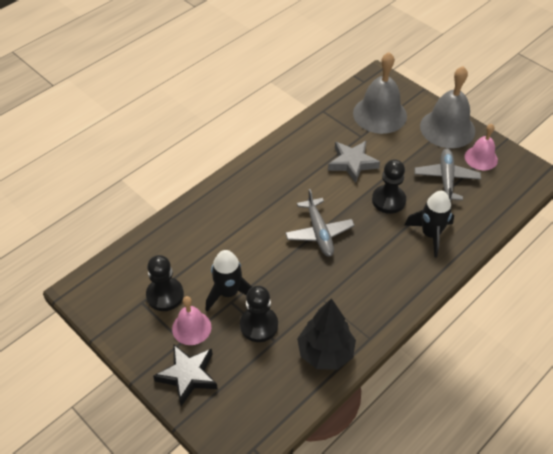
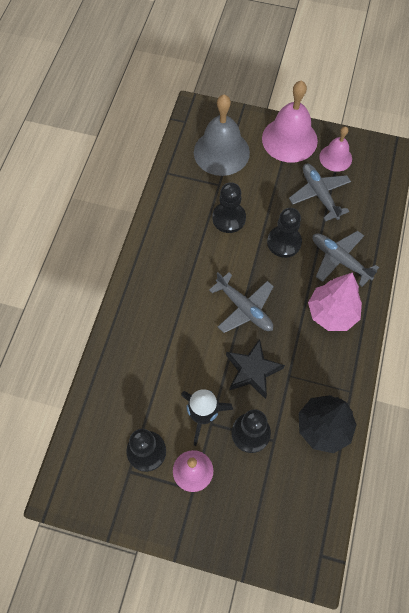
camera: 30 degrees left, 15 degrees up
black star [153,345,218,406] -> black star moved to [226,339,285,399]
grey star [328,141,380,183] -> black pawn [212,182,246,233]
black rocket [404,191,454,258] -> grey plane [313,231,379,287]
grey bell [420,66,475,148] -> pink bell [262,80,318,163]
none -> pink tree [308,272,362,331]

